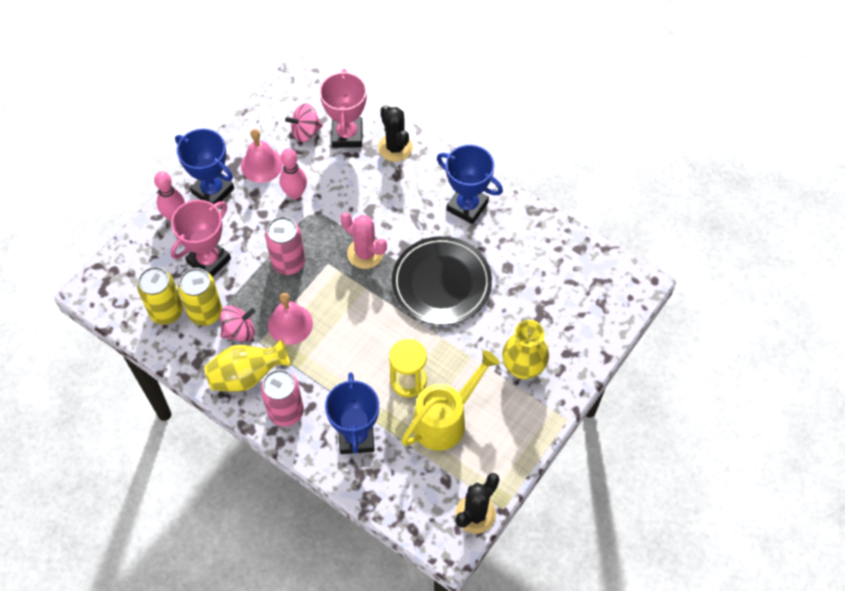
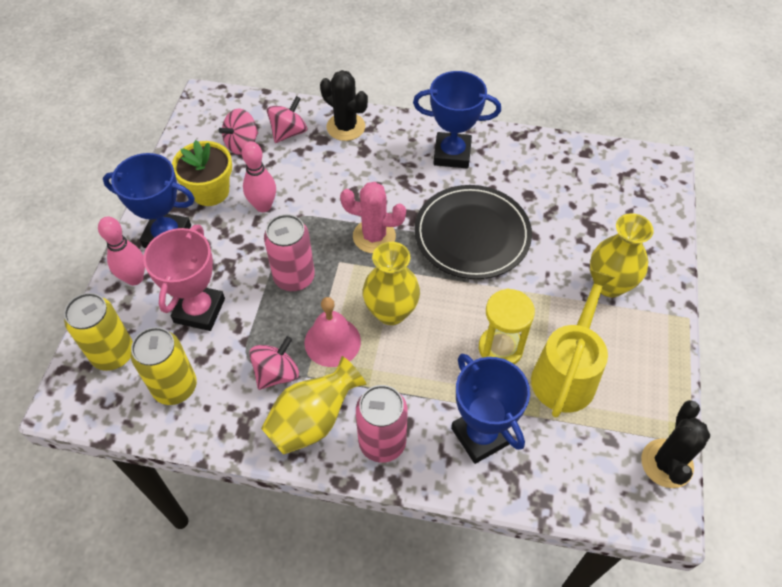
camera: 25 degrees left, 5 degrees down
yellow can [178,268,222,326] -> yellow can moved to [64,293,133,371]
pink bell [241,129,283,183] -> yellow flower pot [172,140,232,206]
pink trophy [320,69,367,148] -> pink spinning top [267,96,307,143]
none -> yellow vase [363,242,420,325]

